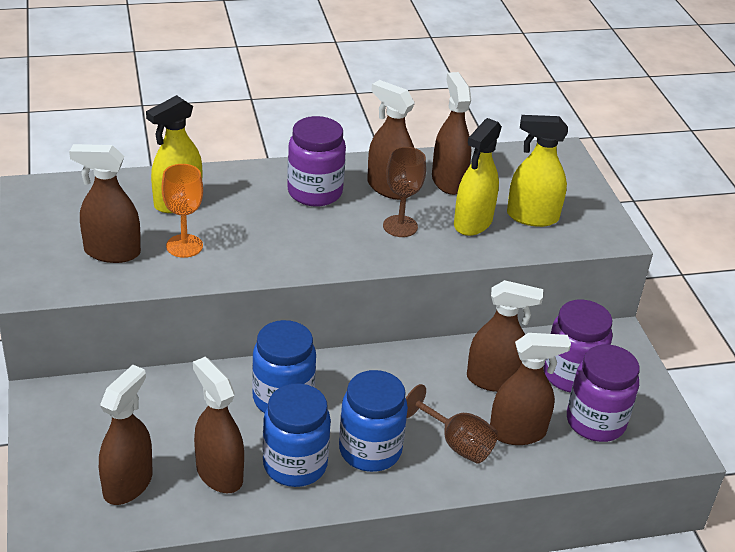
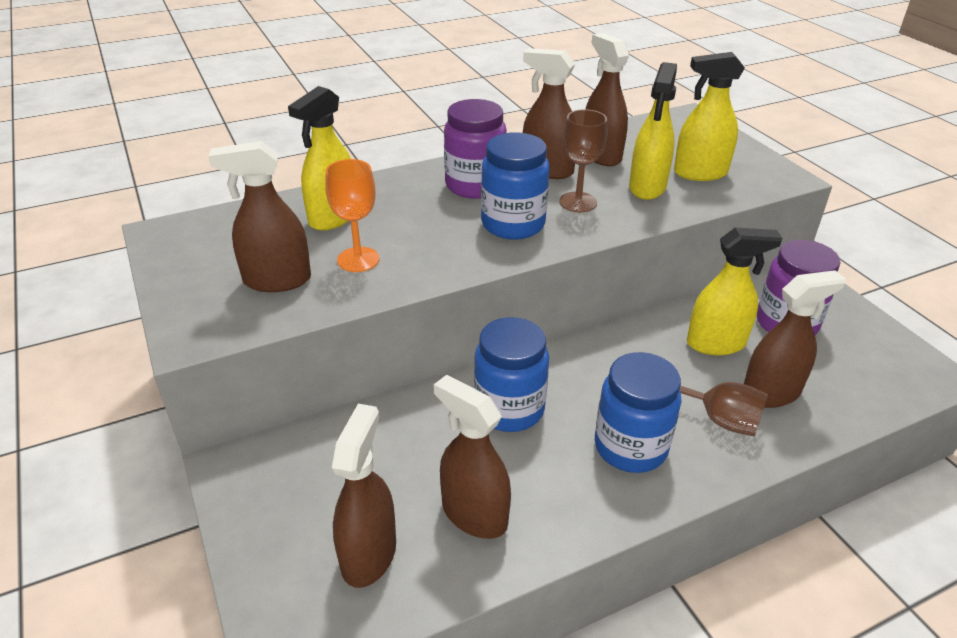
camera: 10 degrees left, 0 degrees up
blue jar [263,384,331,487] -> blue jar moved to [481,132,550,240]
brown spray bottle [467,280,543,392] -> yellow spray bottle [687,227,782,355]
purple jar [567,345,640,442] -> none

